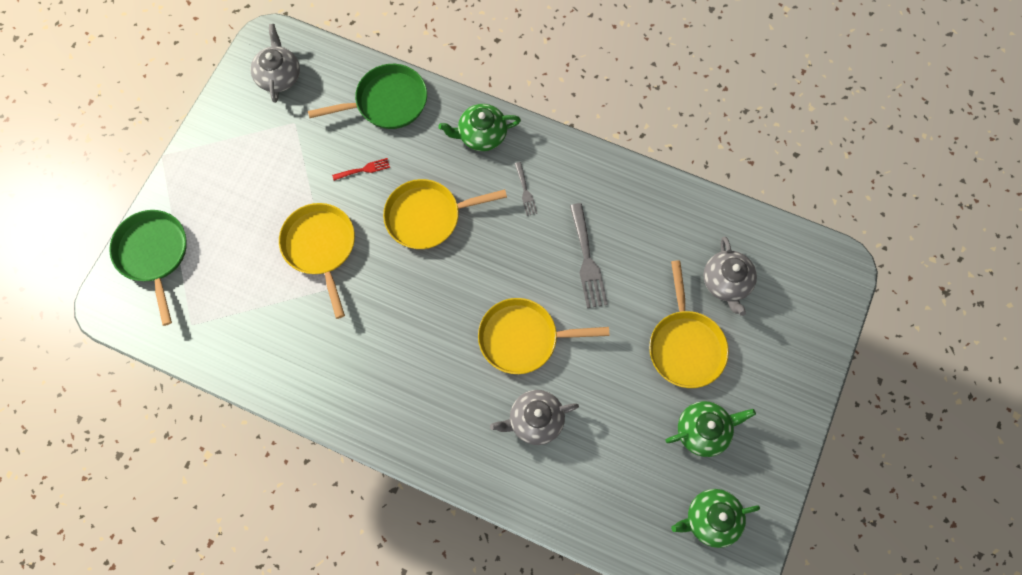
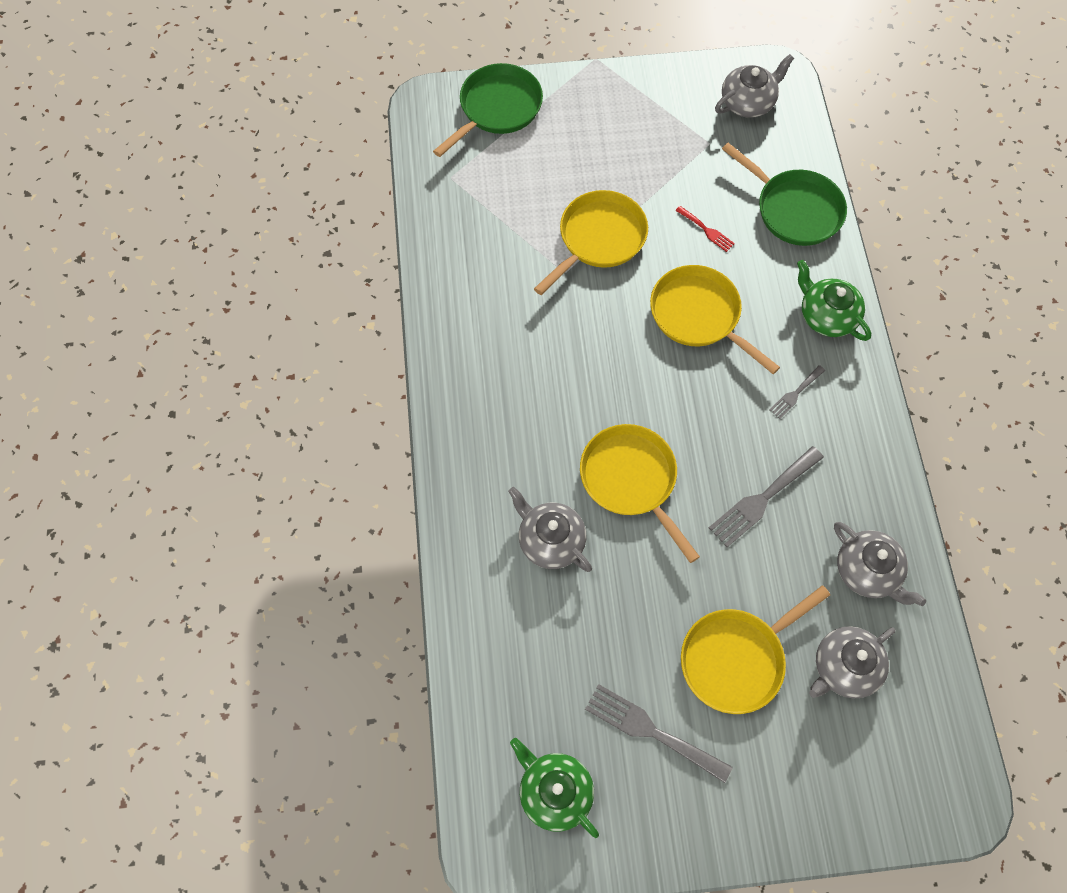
camera: 60 degrees right, 5 degrees down
green teapot [665,401,756,457] -> grey fork [585,684,732,783]
none -> grey teapot [834,522,926,606]

